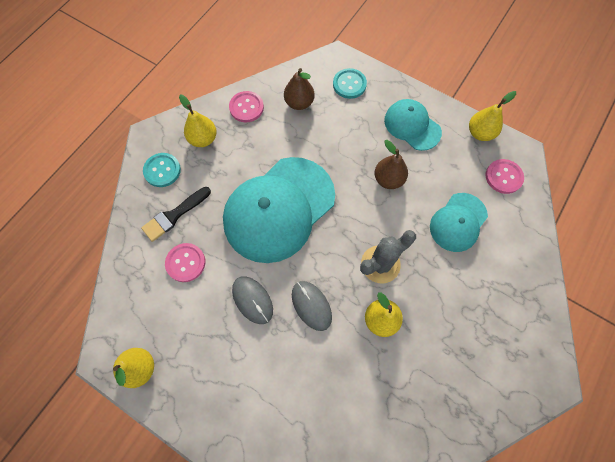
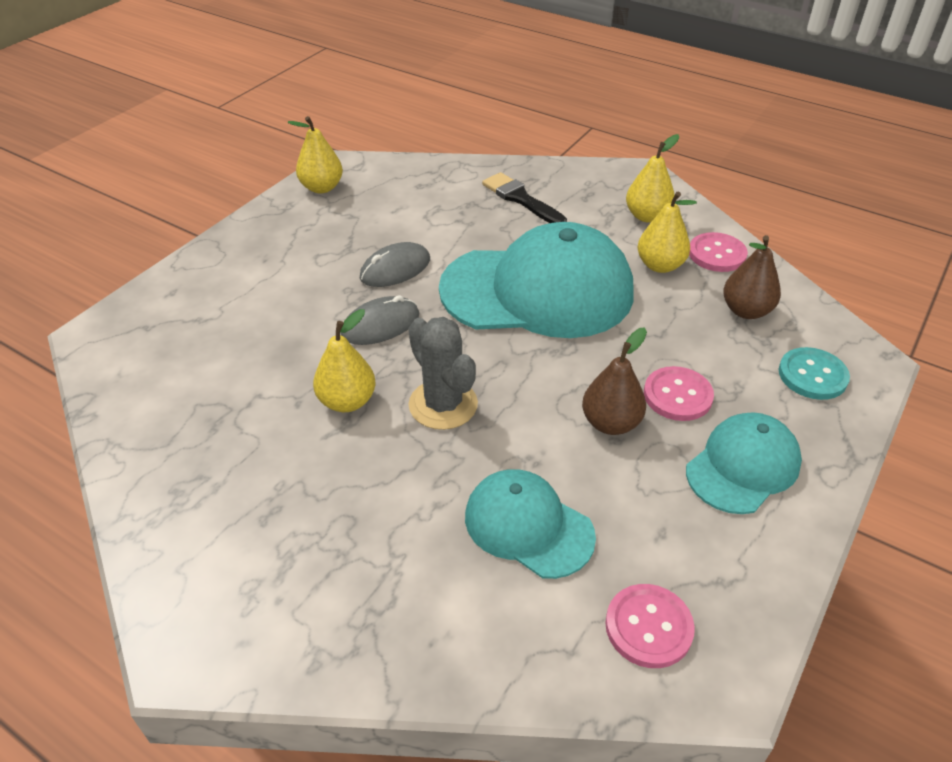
camera: 90 degrees right, 25 degrees down
turquoise button [143,153,181,187] -> none
pink button [165,243,205,282] -> pink button moved to [644,366,714,421]
turquoise cap [223,157,335,263] -> turquoise cap turned 135 degrees clockwise [439,222,634,338]
yellow pear [469,91,516,141] -> yellow pear moved to [637,192,697,273]

